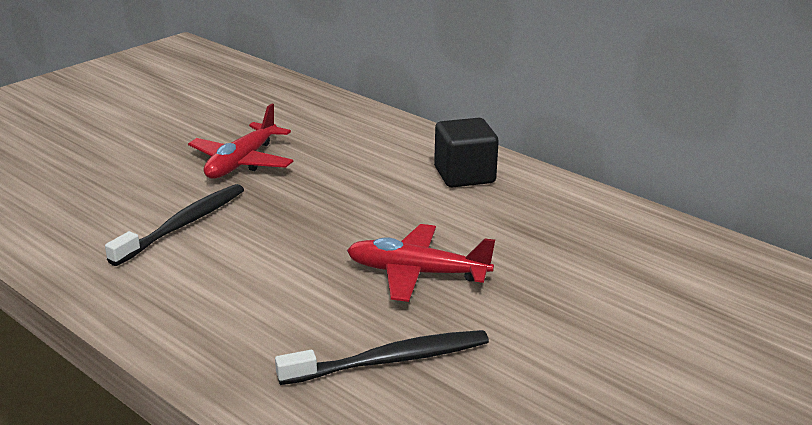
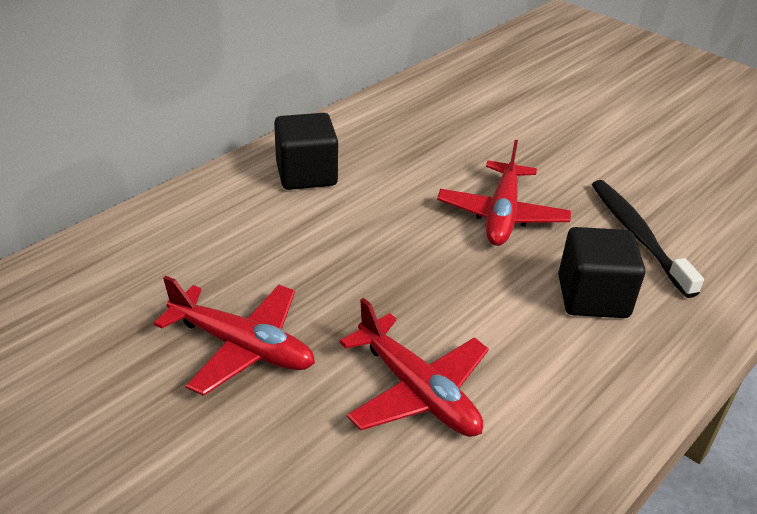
camera: 90 degrees left, 10 degrees up
black toothbrush [105,184,244,266] -> red plane [339,298,489,437]
none -> black cube [558,227,645,318]

